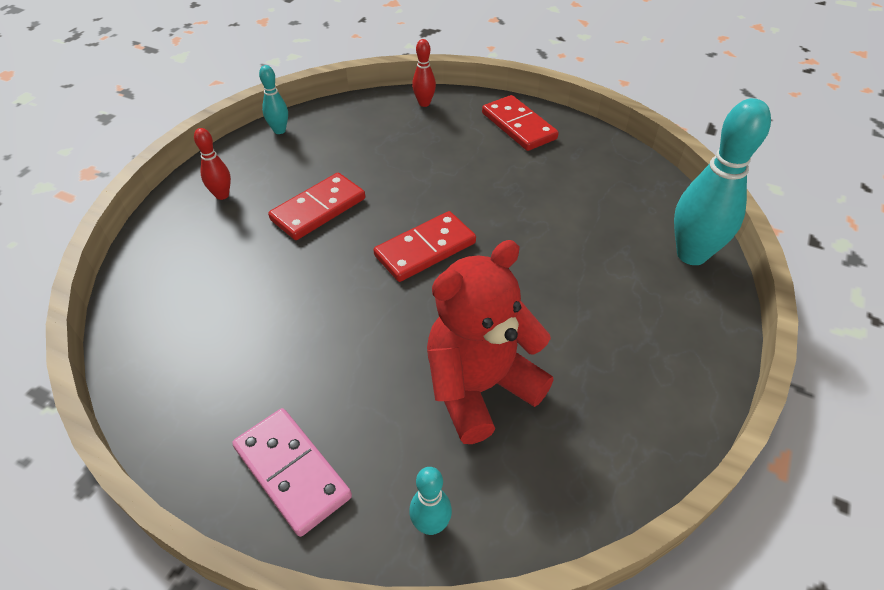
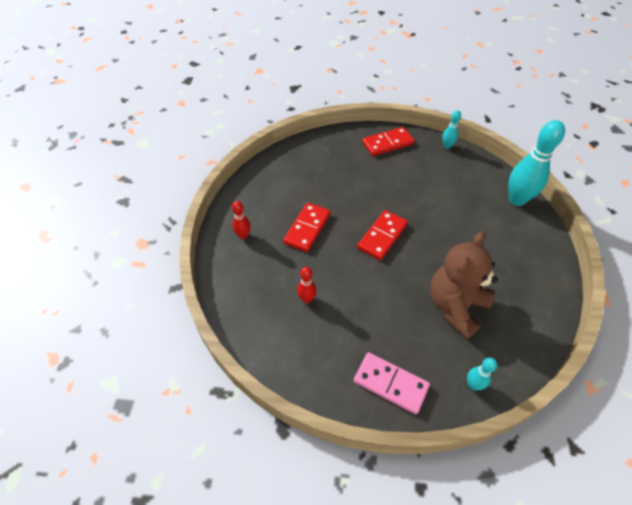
camera: 20 degrees left, 5 degrees up
turquoise bowling pin [259,65,288,134] -> turquoise bowling pin moved to [442,110,461,149]
red bowling pin [412,39,436,107] -> red bowling pin moved to [297,267,316,303]
red teddy bear [427,240,553,444] -> brown teddy bear [430,232,498,339]
red domino [482,95,559,151] -> red domino turned 60 degrees counterclockwise [362,127,414,156]

